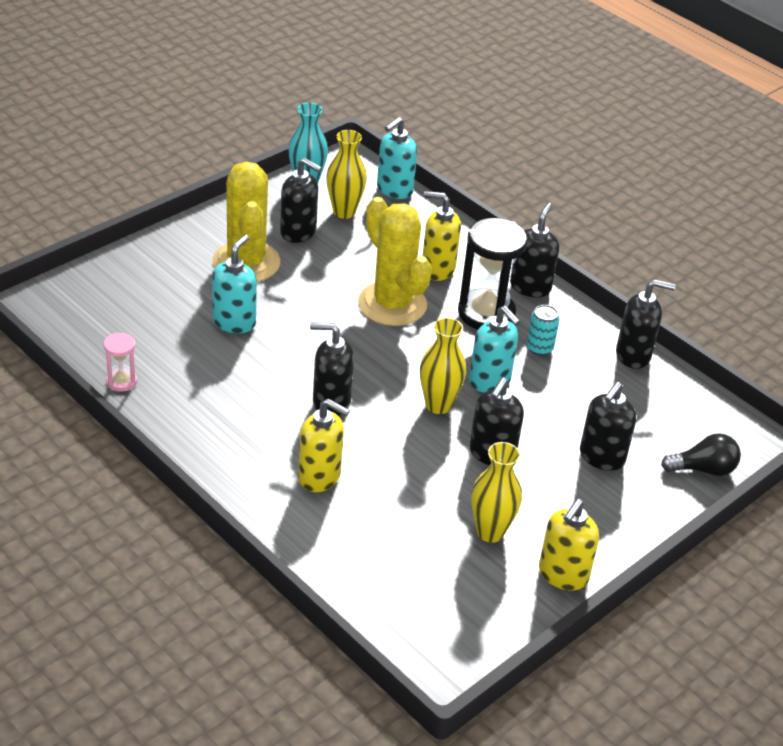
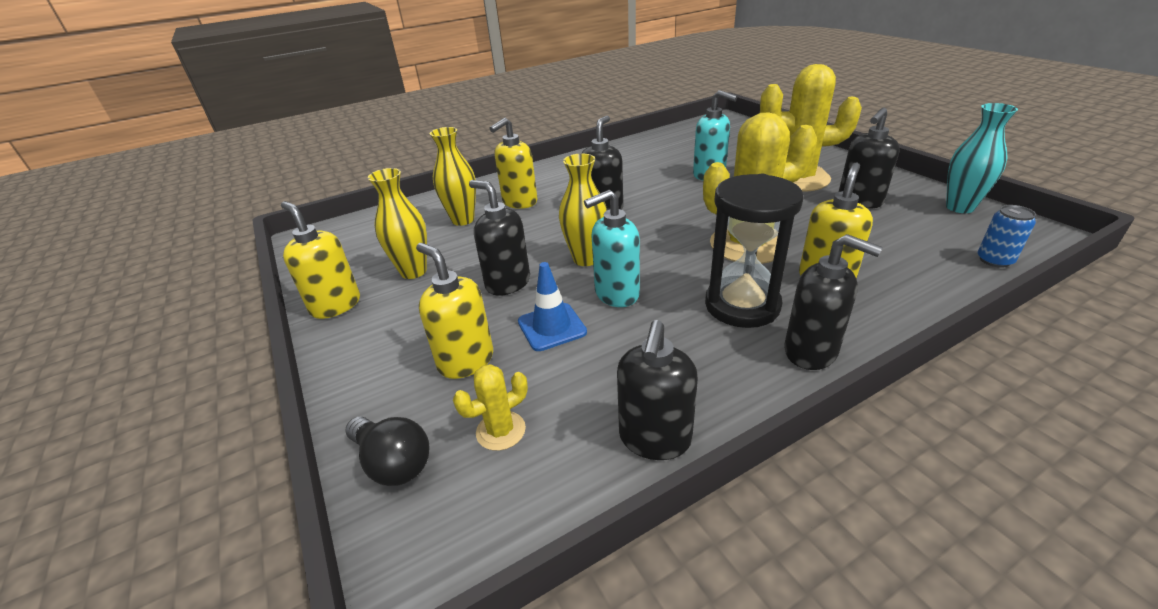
camera: 110 degrees right, 5 degrees down
pink hourglass [103,333,137,392] -> none
yellow vase [326,130,367,219] -> yellow vase moved to [430,127,476,226]
turquoise soap dispenser [377,117,417,199] -> blue can [978,205,1036,268]
turquoise can [527,305,560,355] -> none
black soap dispenser [580,382,636,471] -> yellow soap dispenser [416,243,493,379]
black light bulb [661,433,741,476] -> black light bulb turned 60 degrees counterclockwise [345,416,430,486]
none -> yellow cactus [453,364,528,451]
none -> blue traffic cone [518,262,587,351]

